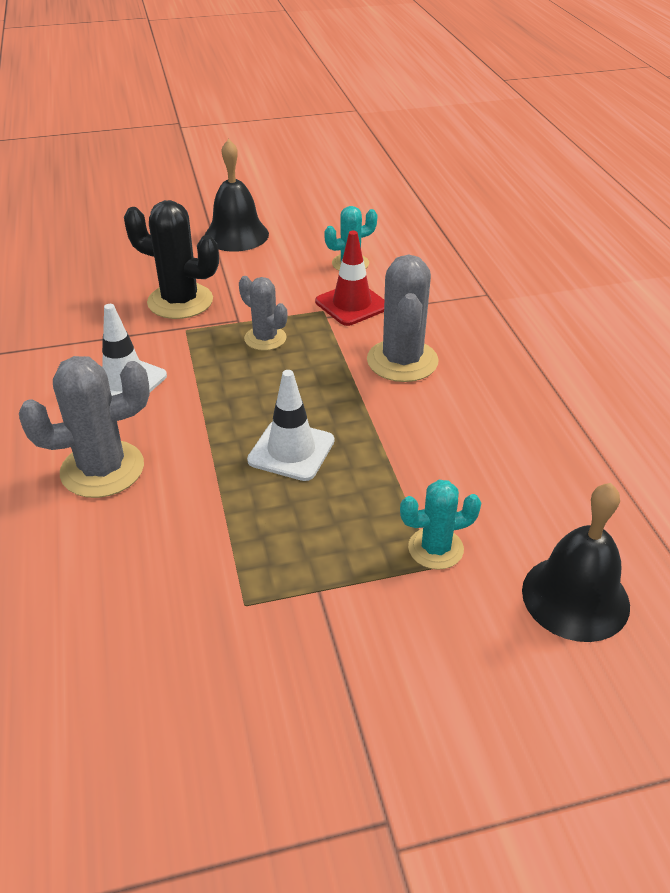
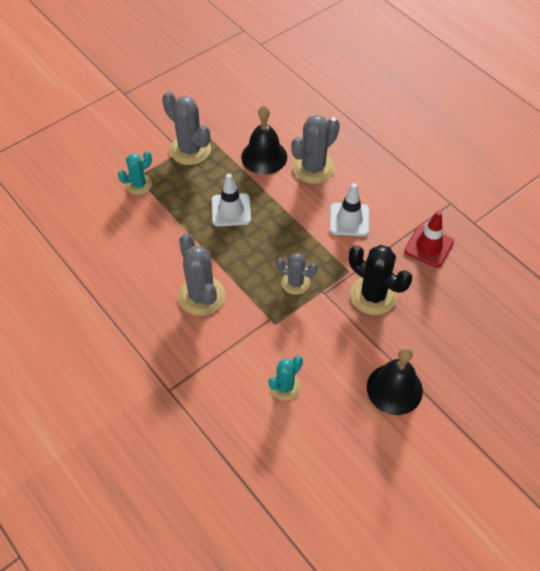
camera: 155 degrees right, 15 degrees up
black cactus [124,200,219,319] -> black cactus turned 45 degrees clockwise [349,245,412,315]
red traffic cone [315,231,384,326] -> red traffic cone moved to [404,211,454,267]
black bell [522,483,630,642] -> black bell moved to [241,106,287,175]
none -> grey cactus [162,92,211,165]

